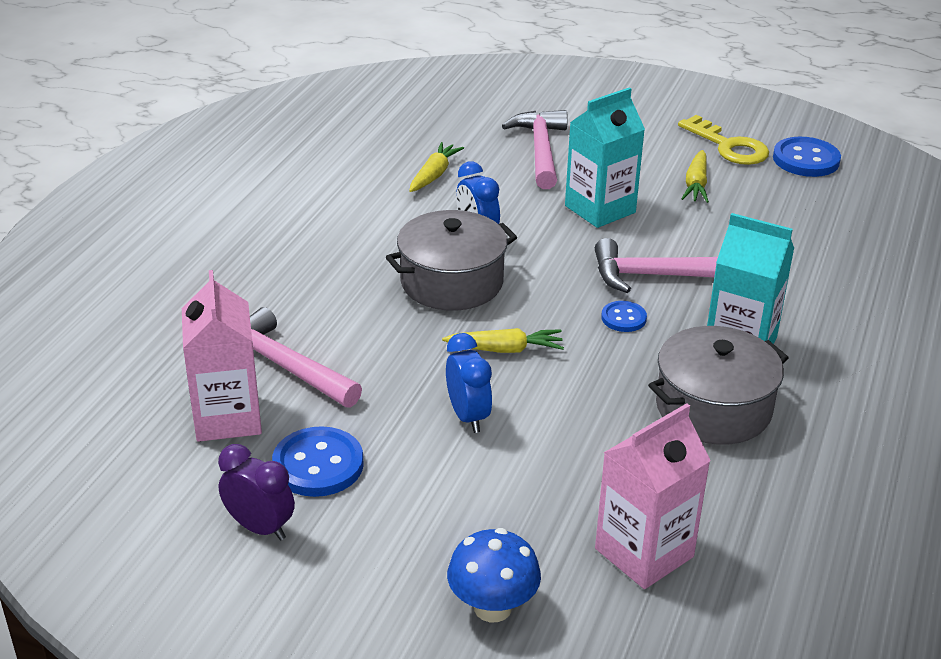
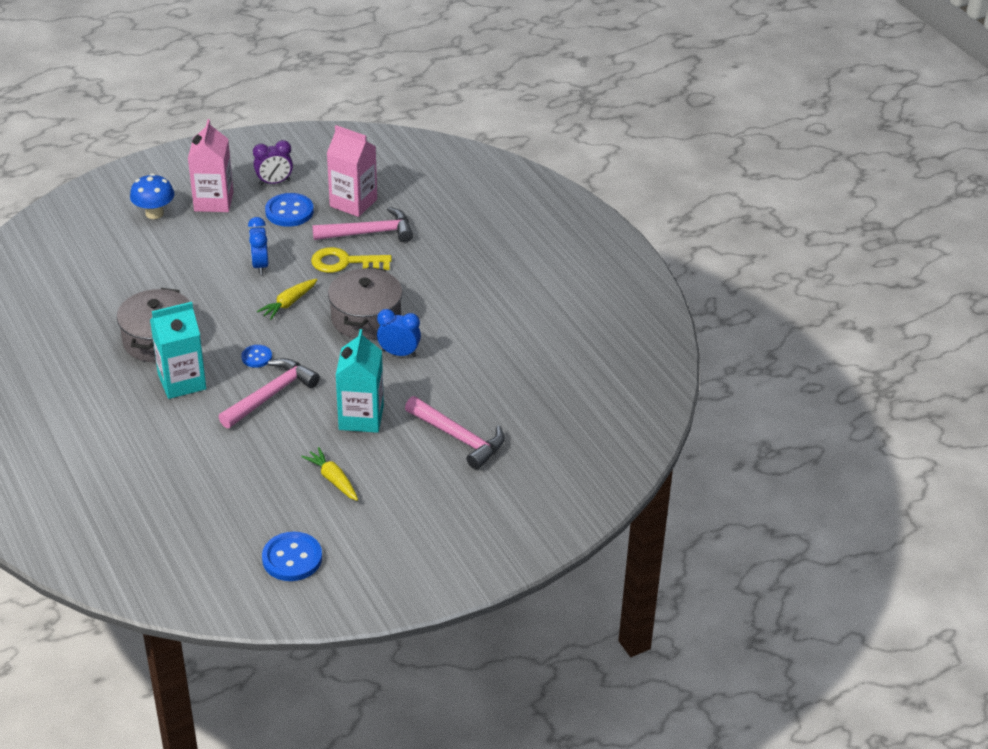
camera: 130 degrees right, 5 degrees up
yellow carrot [409,142,464,192] -> none
blue clock [446,333,493,433] -> blue clock turned 60 degrees clockwise [248,217,269,275]
pink carton [595,403,711,589] -> pink carton moved to [188,119,233,212]
yellow key [678,115,769,165] -> yellow key moved to [311,247,392,273]

